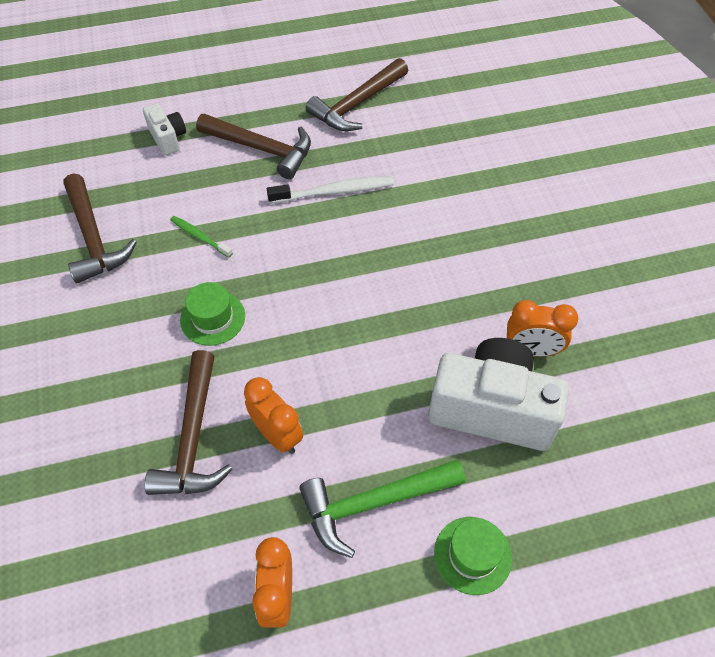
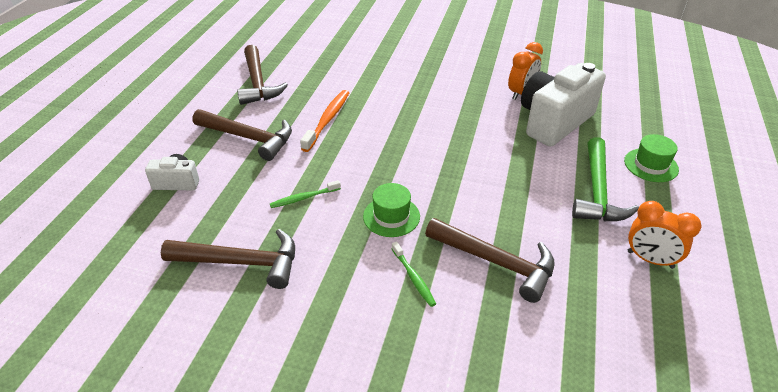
camera: 60 degrees left, 15 degrees down
brown hammer [196,114,311,179] -> brown hammer turned 60 degrees clockwise [193,109,292,161]
orange clock [244,377,303,454] -> none
white toothbrush [267,176,394,204] -> orange toothbrush [300,90,349,152]
none -> green toothbrush [392,241,436,307]

